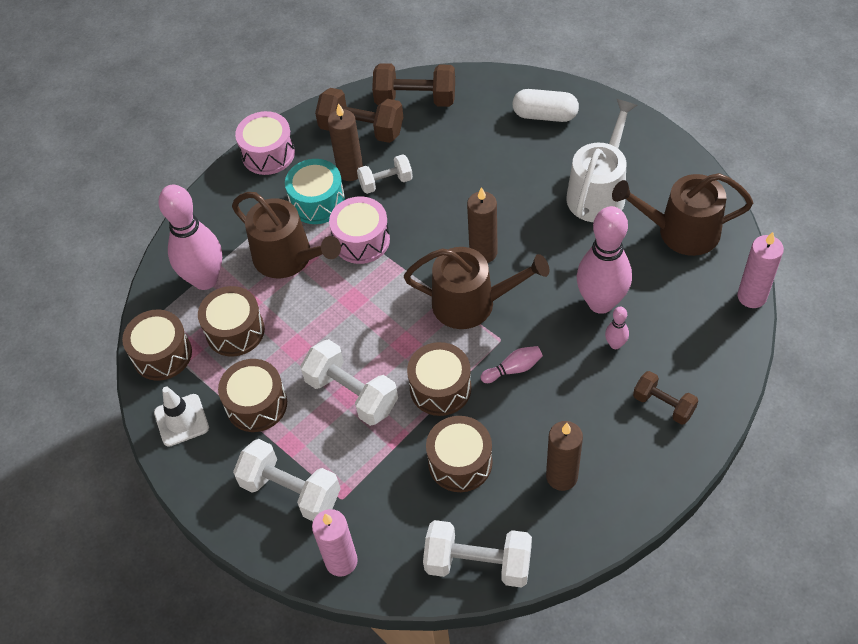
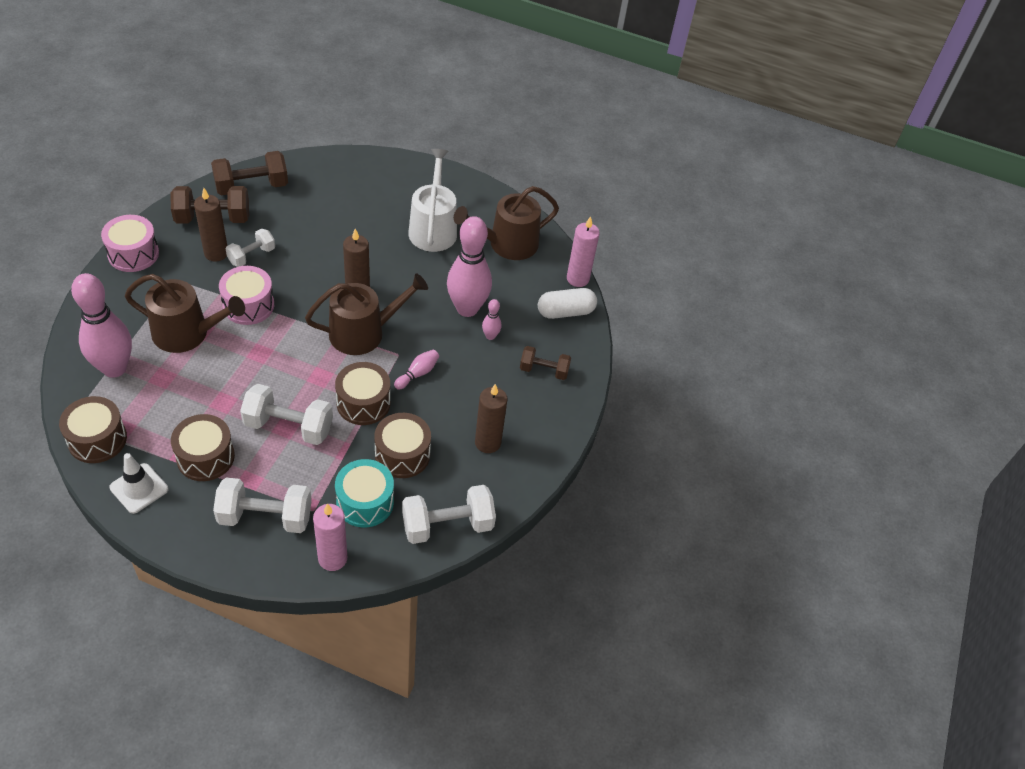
camera: 35 degrees left, 5 degrees down
brown drum [198,286,265,357] -> none
turquoise drum [285,159,345,224] -> turquoise drum moved to [335,459,394,527]
white capsule [513,89,579,122] -> white capsule moved to [538,288,597,319]

